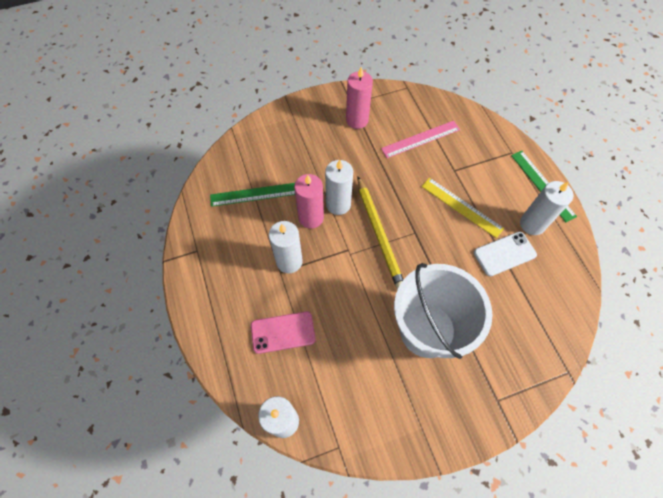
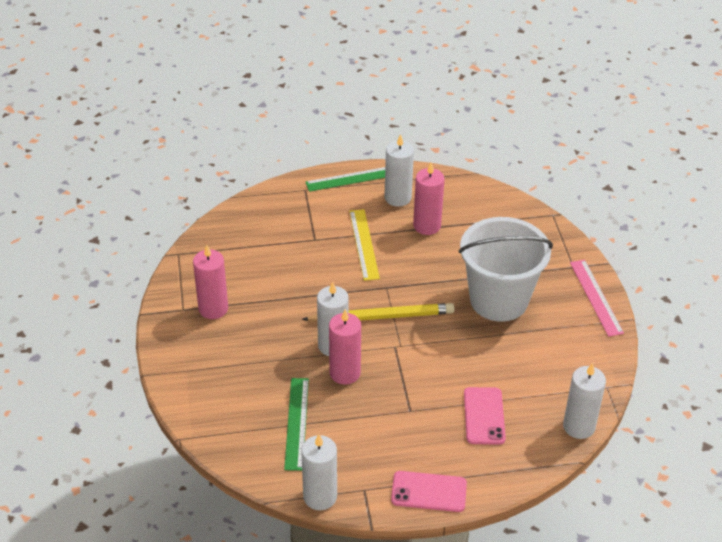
camera: 80 degrees left, 20 degrees down
white candle [269,221,303,273] -> white candle moved to [301,434,337,510]
pink ruler [381,121,460,158] -> pink ruler moved to [570,260,624,337]
yellow ruler [421,178,504,238] -> yellow ruler turned 60 degrees counterclockwise [349,209,380,281]
white phone [474,232,537,276] -> pink candle [413,162,445,235]
none -> pink phone [391,471,467,512]

